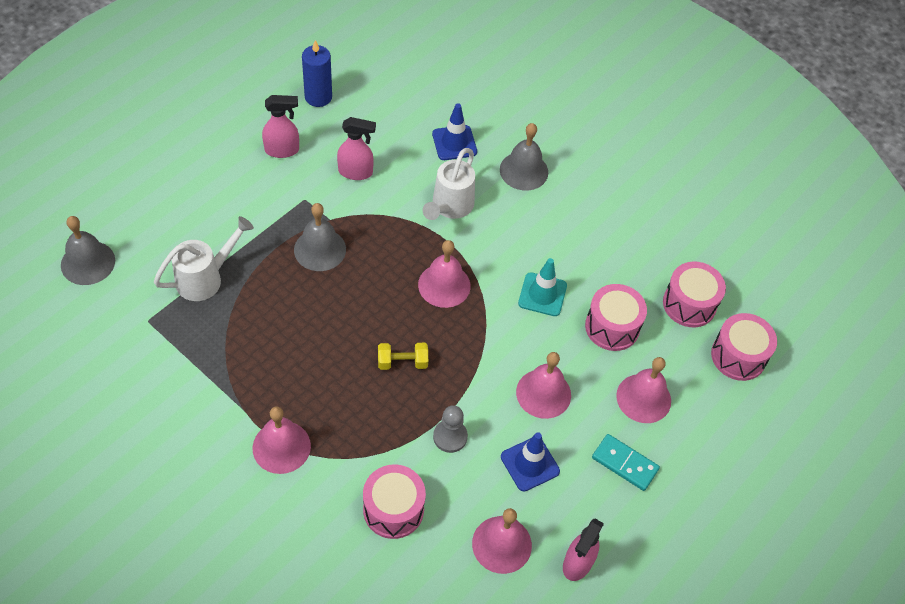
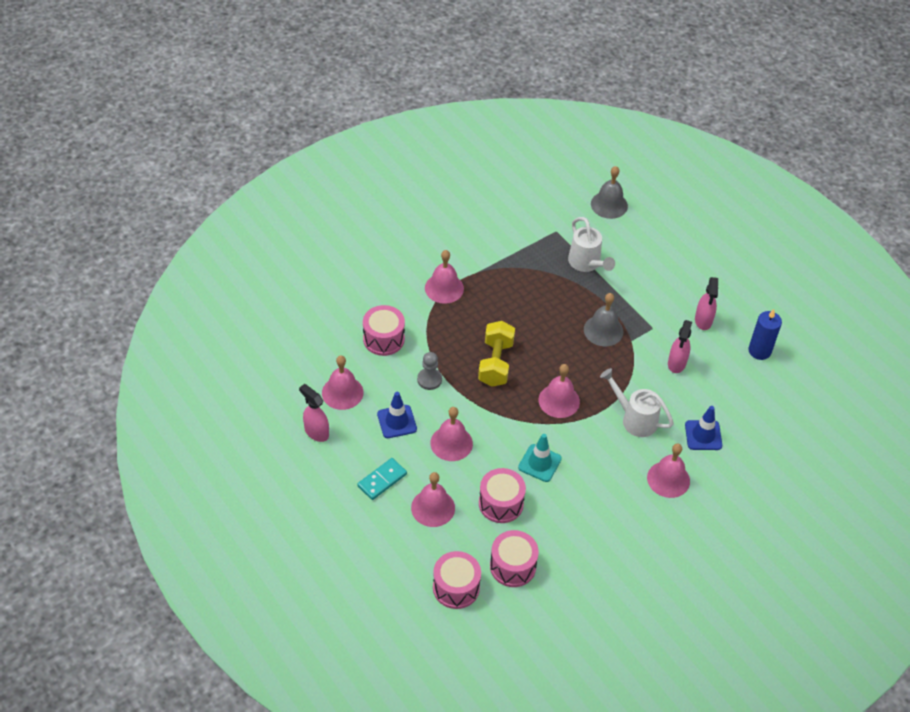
camera: 105 degrees right, 5 degrees down
yellow dumbbell [378,343,428,370] -> yellow dumbbell [478,321,515,387], size x1.70
grey bell [500,123,548,190] -> pink bell [647,443,690,498]

